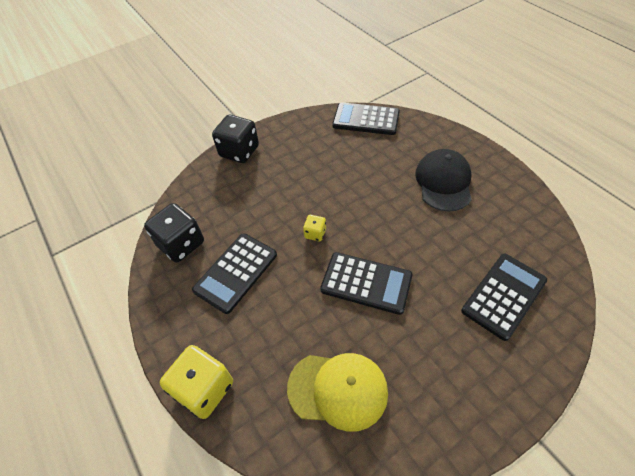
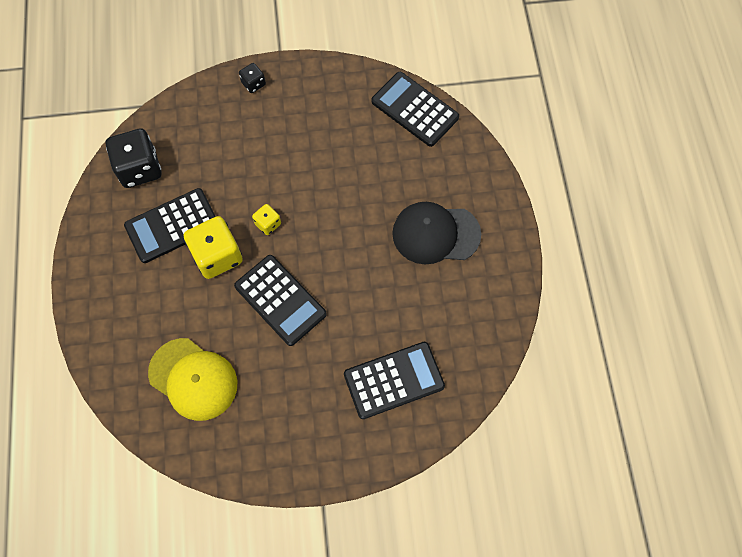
camera: 25 degrees right, 15 degrees up
yellow dice [160,345,233,419] -> yellow dice moved to [184,216,243,279]
black dice [212,115,259,163] -> black dice [239,63,266,93], size x0.50
black cap [415,149,472,212] -> black cap turned 120 degrees counterclockwise [392,202,481,264]

